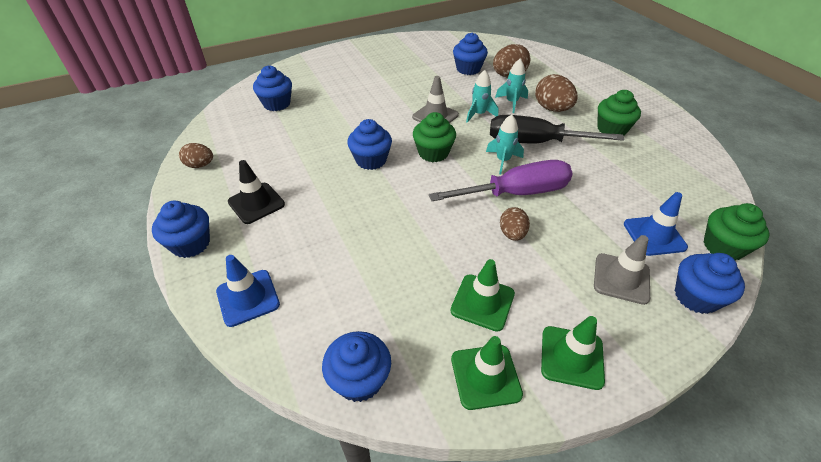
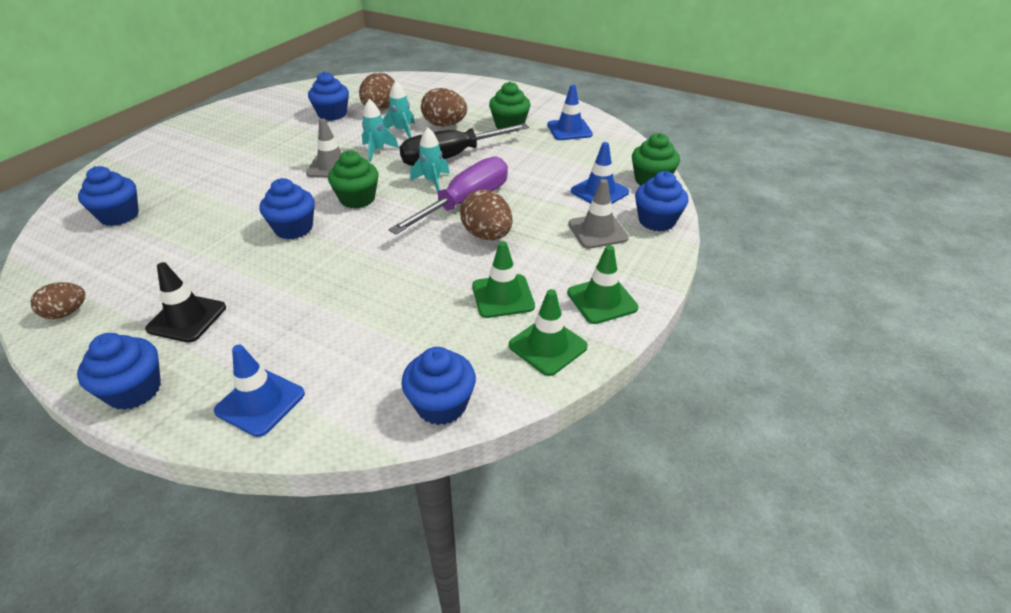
camera: 35 degrees left, 5 degrees down
brown egg [500,207,530,241] -> brown egg [460,189,513,240], size x1.58
none -> blue traffic cone [548,85,593,140]

